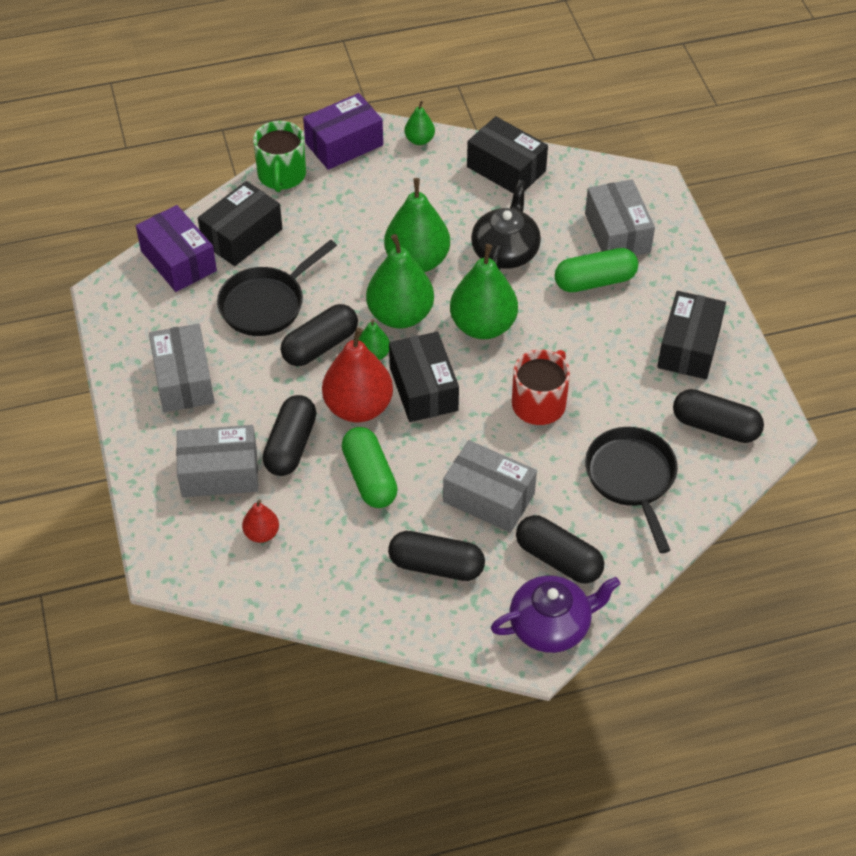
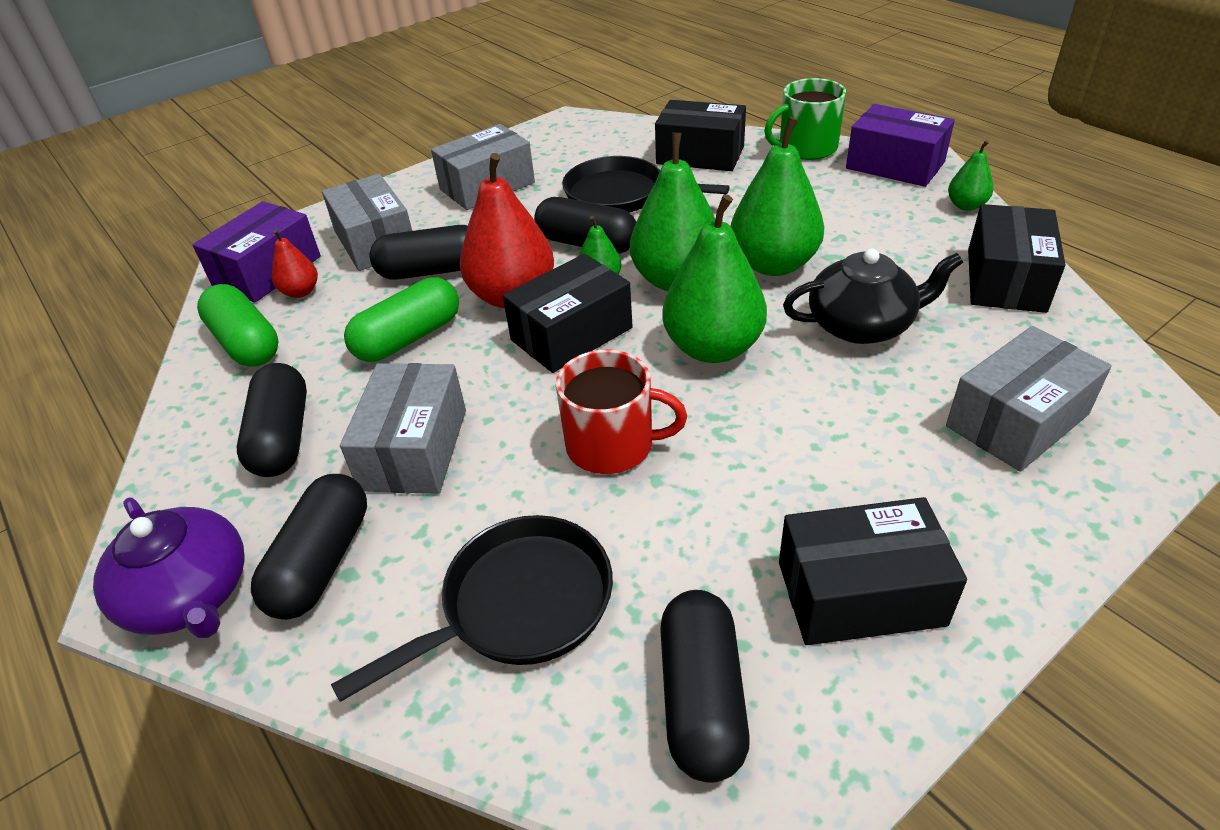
camera: 70 degrees right, 10 degrees down
purple box [136,205,217,292] -> purple box moved to [193,201,321,303]
green capsule [555,248,638,292] -> green capsule moved to [197,284,278,367]

